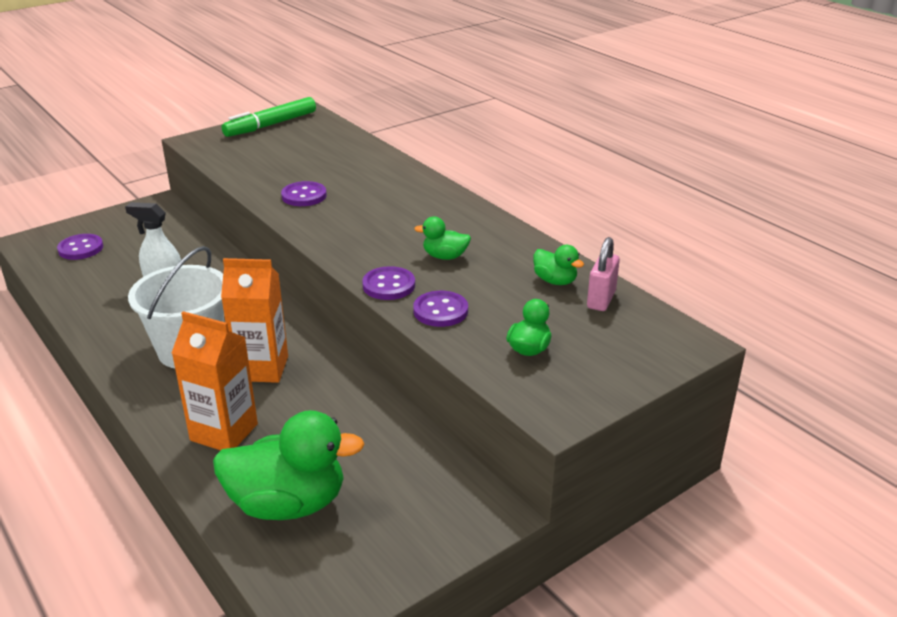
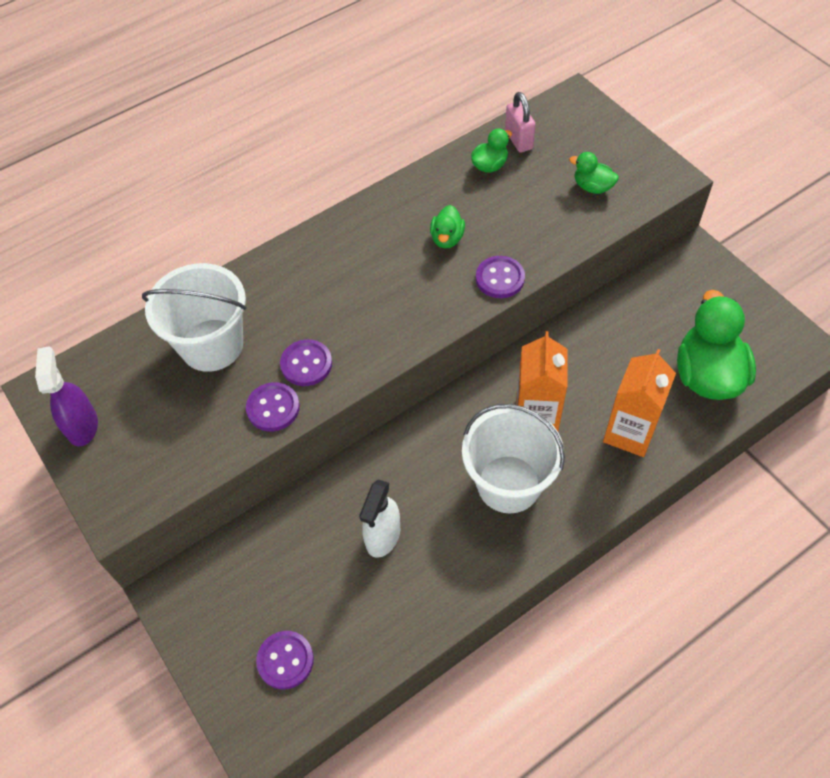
camera: 85 degrees left, 25 degrees up
green marker [222,97,316,137] -> purple spray bottle [35,346,98,446]
purple button [413,291,468,327] -> purple button moved to [246,382,300,431]
pink padlock [587,237,620,311] -> pink padlock turned 45 degrees clockwise [505,92,536,153]
none -> white bucket [142,263,247,372]

